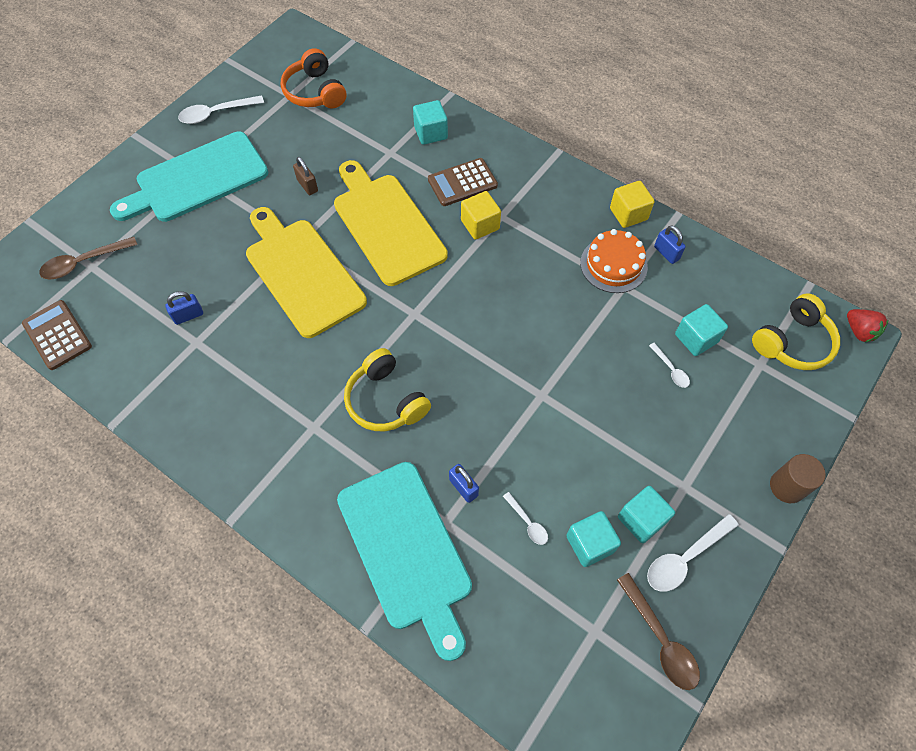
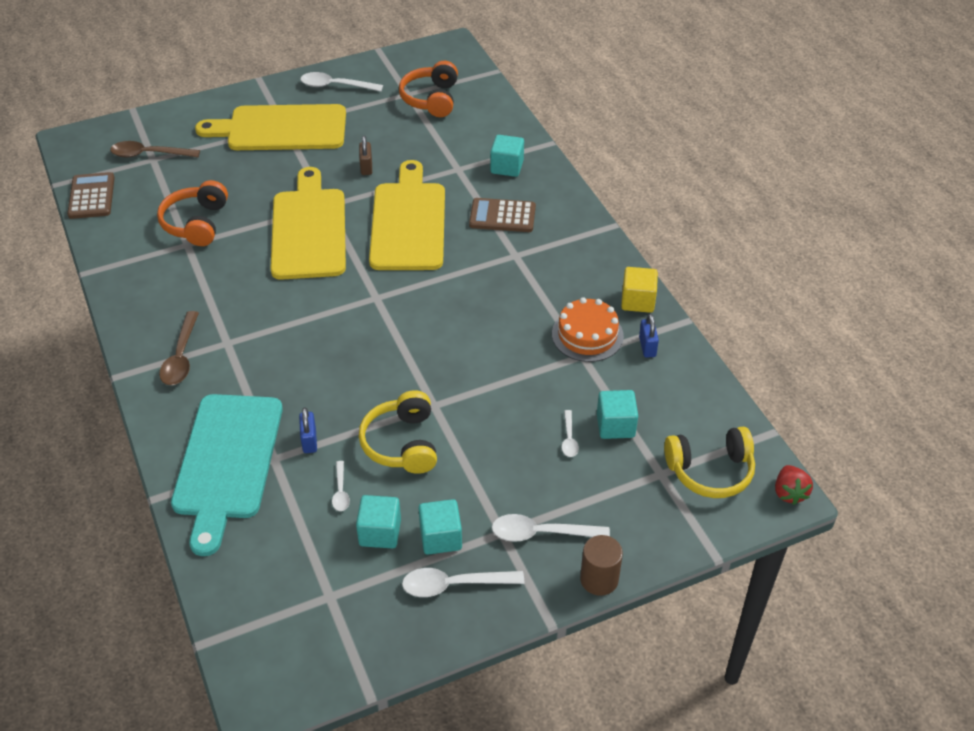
camera: 30 degrees right, 15 degrees down
turquoise cutting board [110,132,268,222] -> yellow cutting board [195,104,346,150]
blue padlock [165,291,203,325] -> orange headphones [157,180,228,246]
yellow headphones [344,348,431,431] -> yellow headphones moved to [359,390,437,474]
yellow cube [461,191,501,240] -> none
brown spoon [617,573,700,690] -> brown spoon moved to [159,311,199,385]
none -> white spoon [492,514,610,542]

